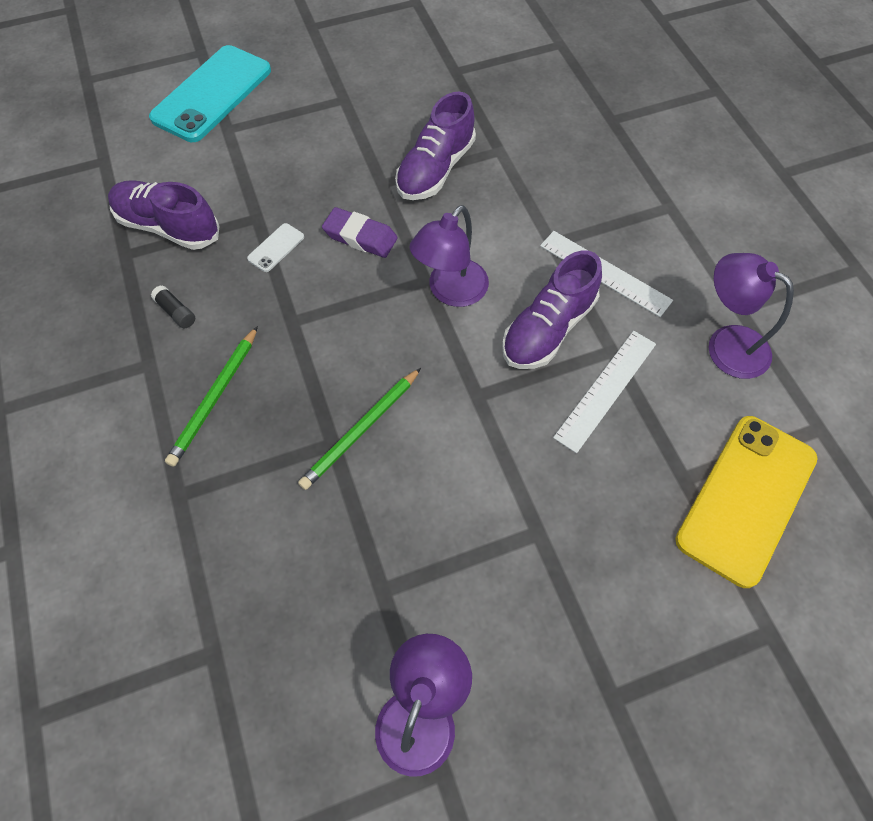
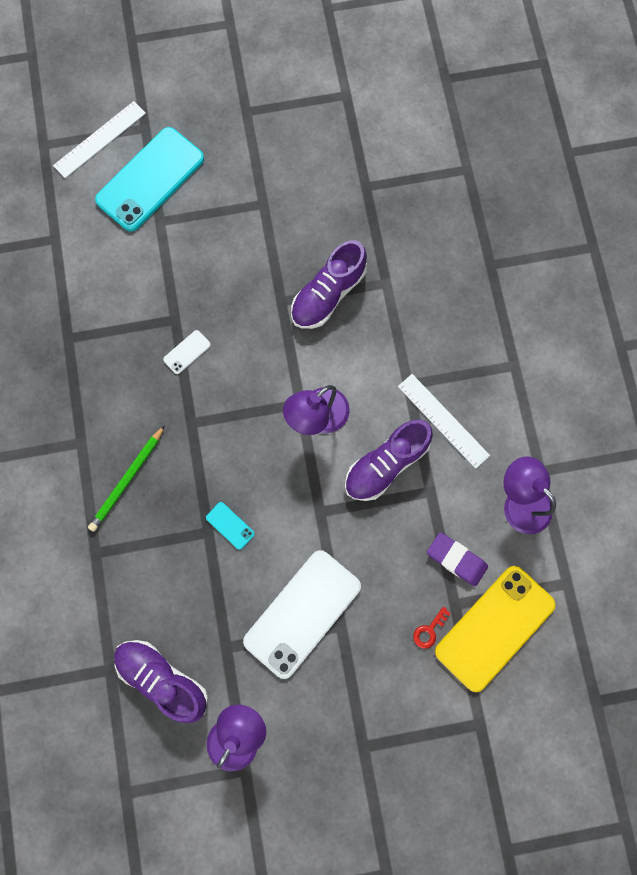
camera: 10 degrees right, 15 degrees up
purple shoe [108,180,219,250] -> purple shoe moved to [114,640,208,723]
black glue stick [151,285,195,328] -> none
green pencil [298,368,421,490] -> turquoise phone [206,502,255,550]
purple eraser [322,207,398,258] -> purple eraser moved to [427,532,488,586]
white ruler [553,331,656,453] -> white ruler moved to [53,101,146,178]
none -> white phone [243,550,361,679]
none -> red key [413,607,451,649]

